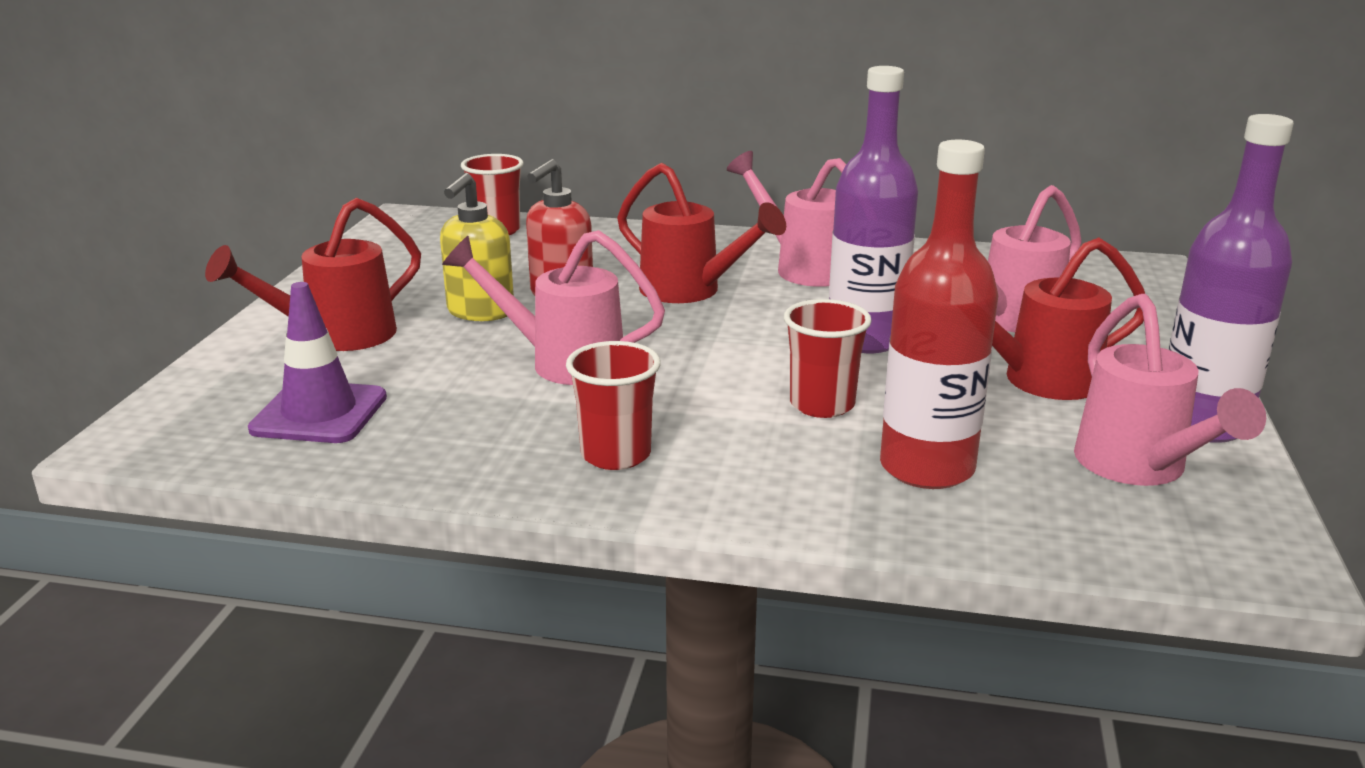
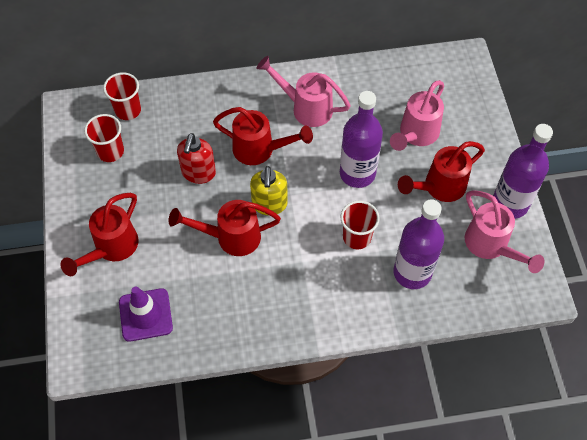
camera: 20 degrees left, 35 degrees up
yellow soap dispenser [440,173,514,321] -> yellow soap dispenser moved to [250,166,288,216]
pink watering can [442,230,665,385] -> red watering can [169,200,281,256]
red cup [566,341,661,470] -> red cup moved to [84,114,124,162]
red bottle [880,139,998,489] -> purple bottle [393,199,444,289]

